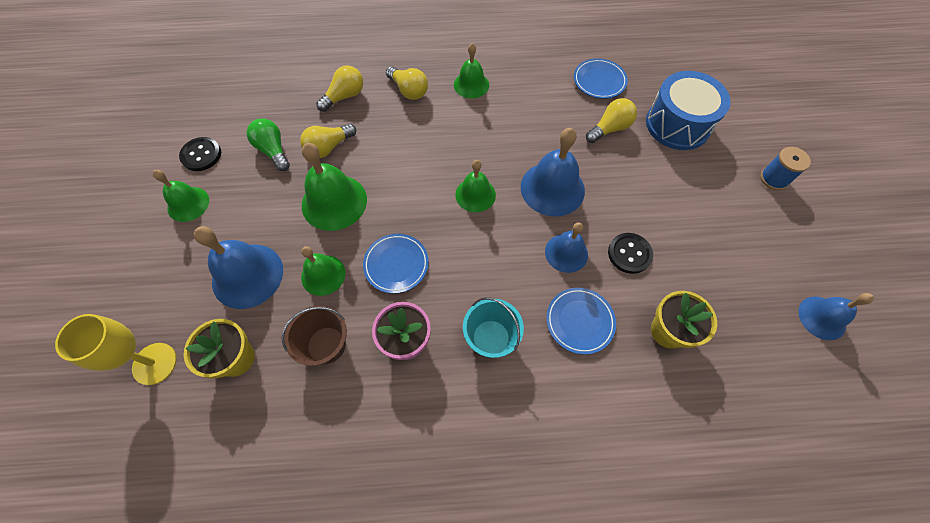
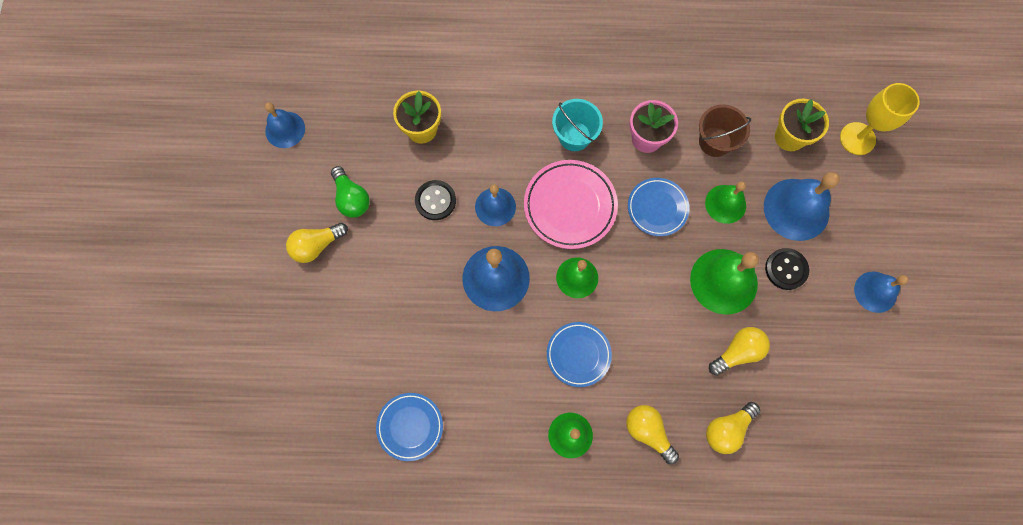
camera: 175 degrees left, 10 degrees up
green bell [153,170,209,222] -> blue bell [854,271,909,313]
black button [179,137,221,171] -> black button moved to [765,248,809,290]
green light bulb [247,119,290,171] -> green light bulb moved to [331,166,370,218]
blue plate [546,288,616,355] -> blue plate moved to [547,322,612,387]
yellow light bulb [586,98,637,143] -> yellow light bulb moved to [286,223,348,263]
blue drum [646,71,731,150] -> none
blue spool [760,147,811,190] -> none
none -> pink plate [524,160,618,249]

